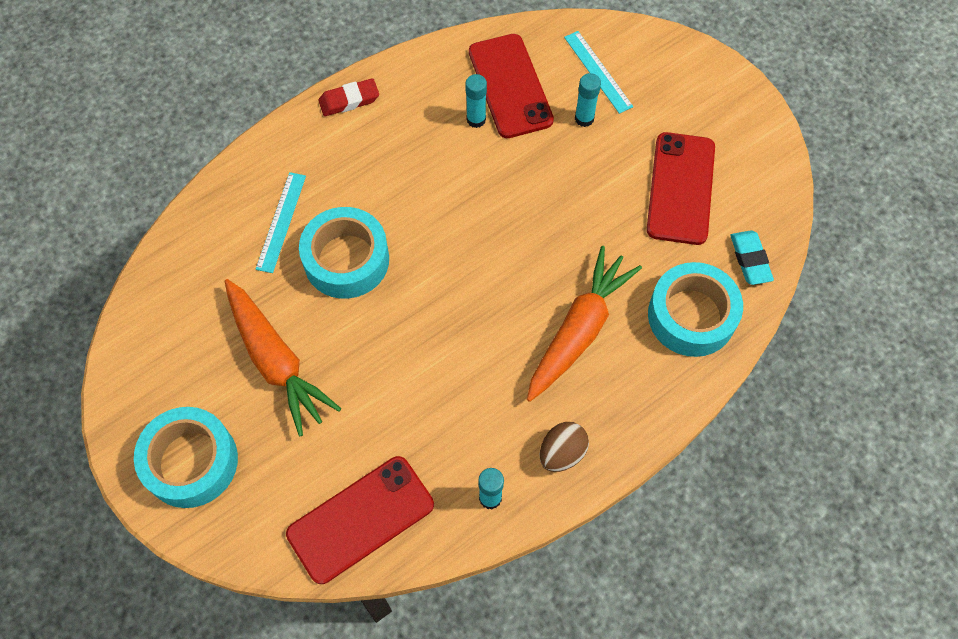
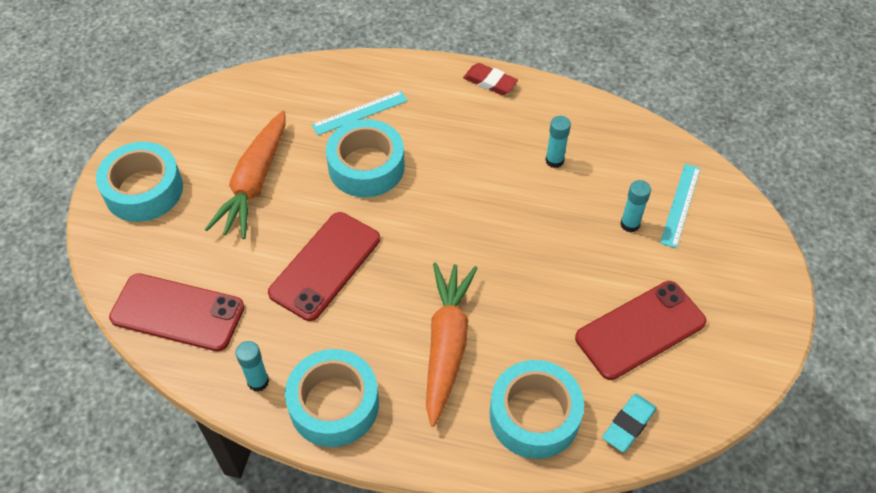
camera: 50 degrees right, 10 degrees down
red phone [469,34,554,138] -> red phone moved to [268,212,380,321]
orange carrot [527,246,642,402] -> orange carrot turned 75 degrees counterclockwise [426,262,477,427]
brown egg [540,422,589,472] -> turquoise tape [285,349,379,447]

